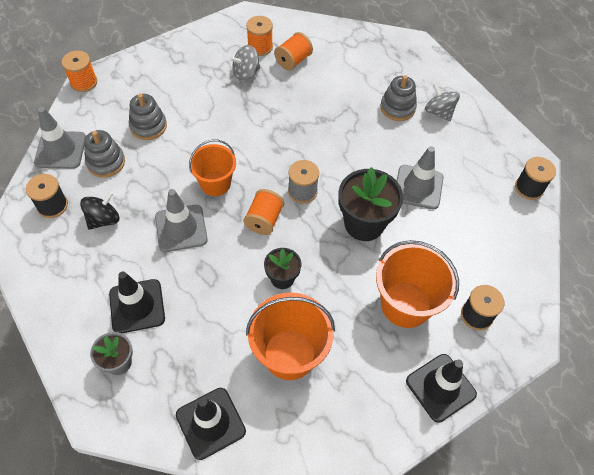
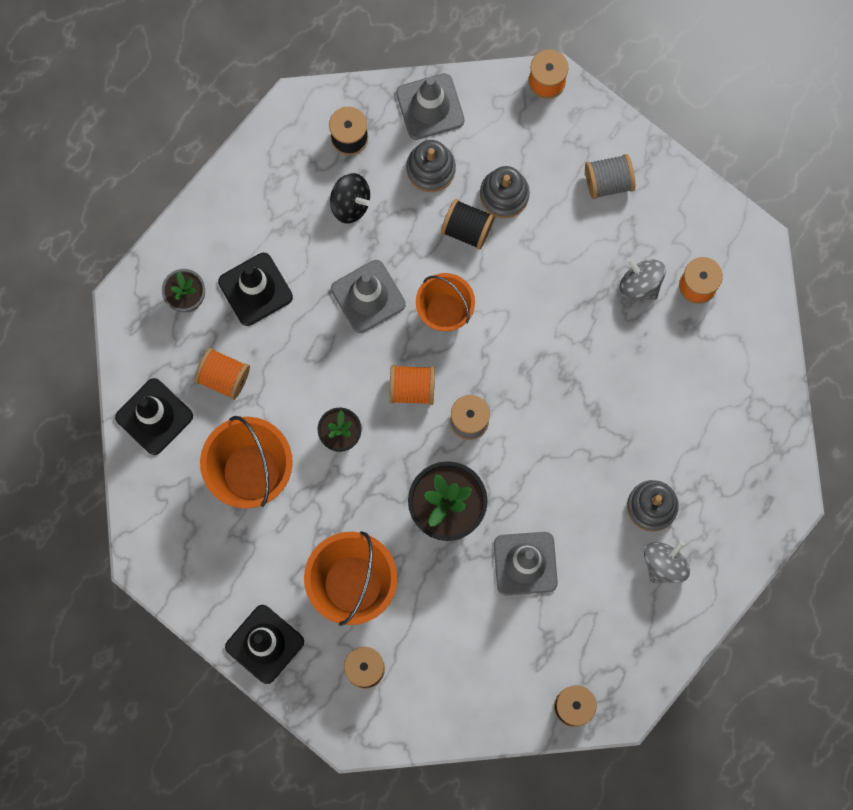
camera: 75 degrees right, 20 degrees up
orange spool [274,32,313,70] -> orange spool moved to [194,348,250,400]
none -> black spool [441,199,495,250]
none -> grey spool [585,154,635,199]

